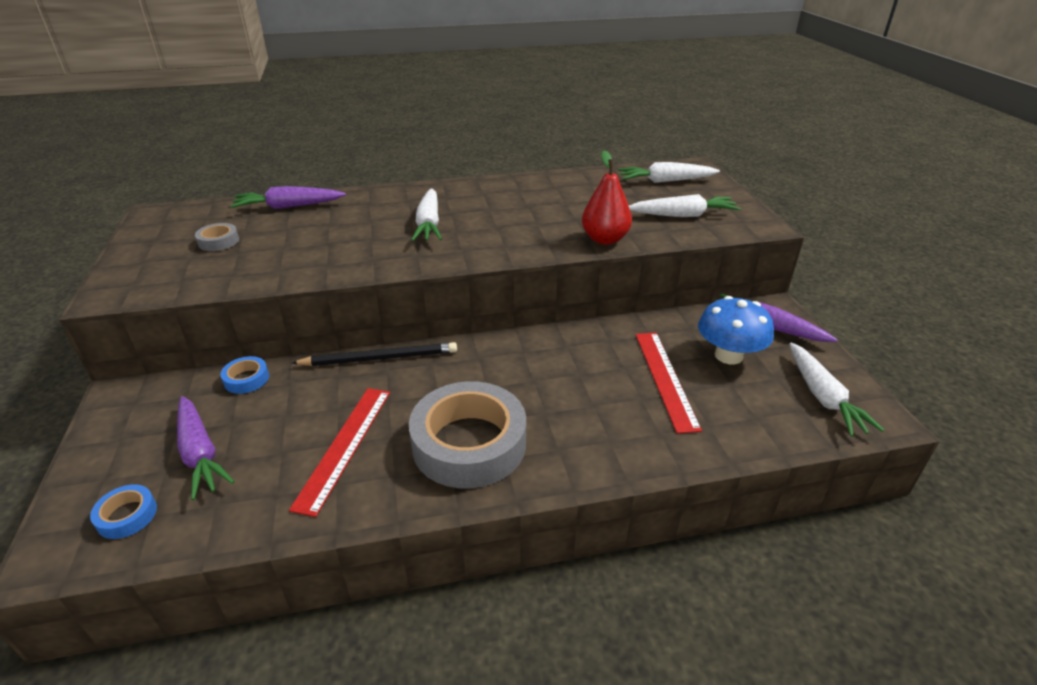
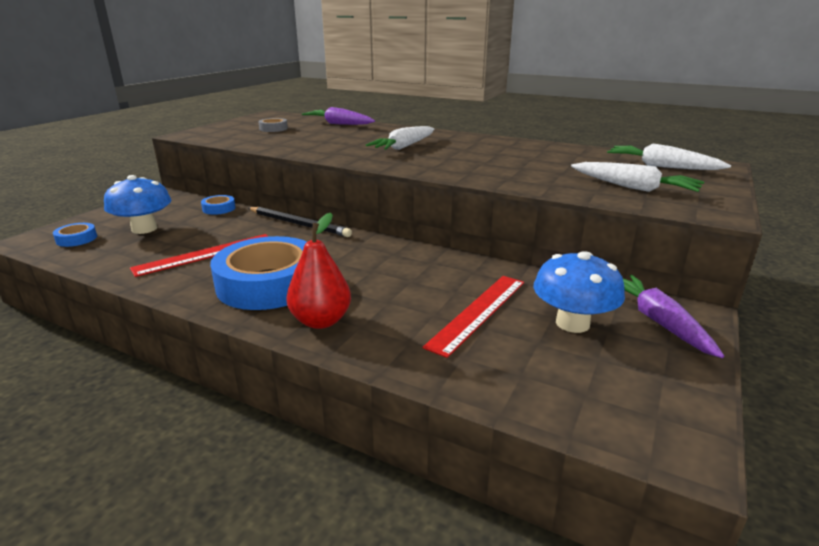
camera: 40 degrees right, 10 degrees down
purple carrot [177,396,235,500] -> blue mushroom [104,175,171,234]
grey tape [409,381,526,489] -> blue tape [210,236,307,310]
red pear [582,150,632,245] -> red pear moved to [286,213,351,329]
white carrot [789,342,884,436] -> none

